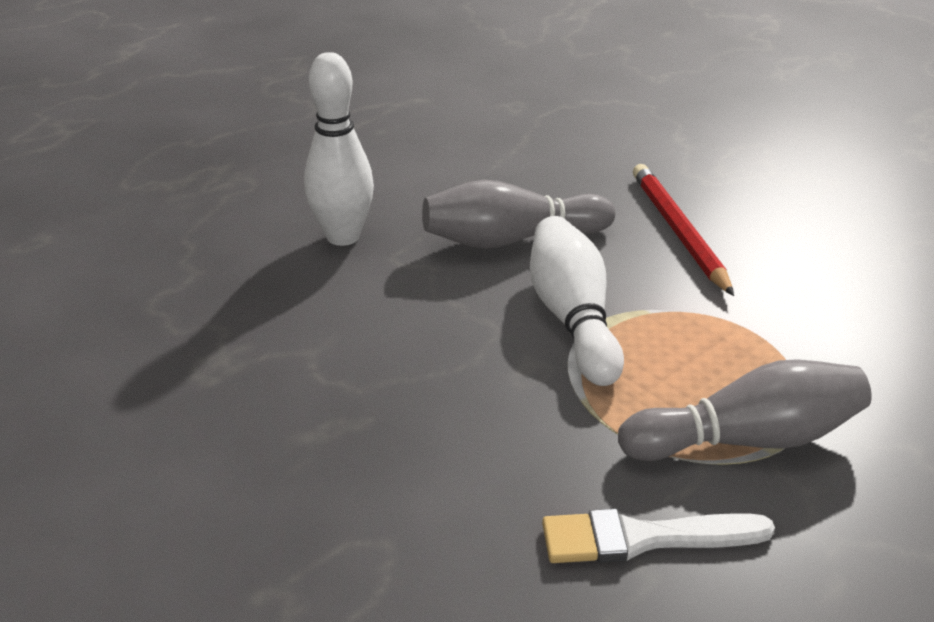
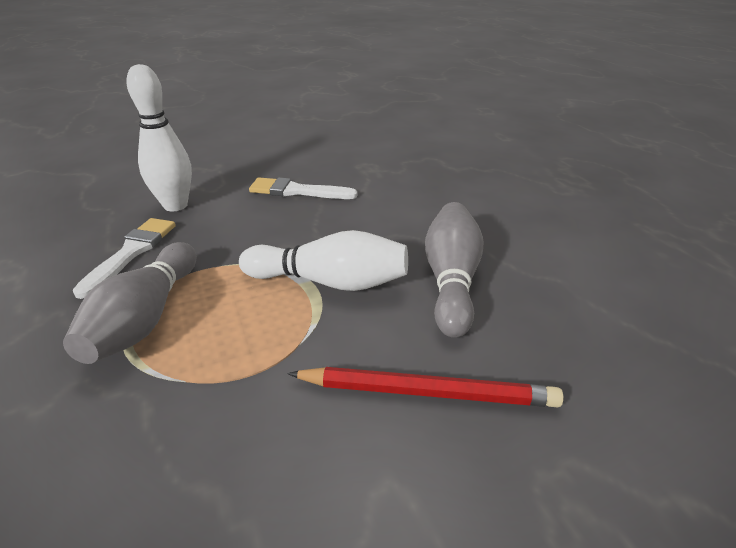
camera: 110 degrees right, 0 degrees up
white bowling pin [304,52,374,246] -> white bowling pin moved to [126,64,192,212]
none -> white brush [249,177,358,199]

